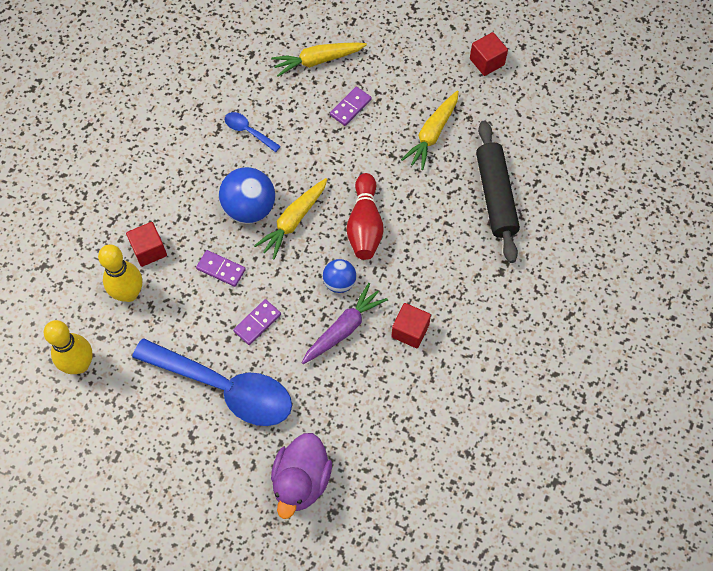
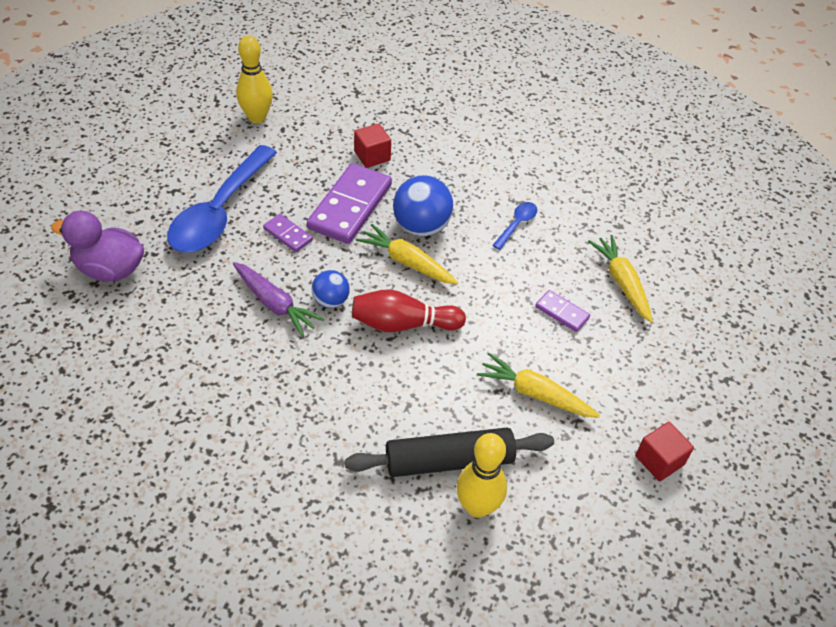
camera: 85 degrees right, 15 degrees down
yellow bowling pin [98,245,142,302] -> yellow bowling pin moved to [456,433,507,518]
purple domino [196,250,246,287] -> purple domino [307,163,392,244], size x2.07
red cube [391,303,431,349] -> none

